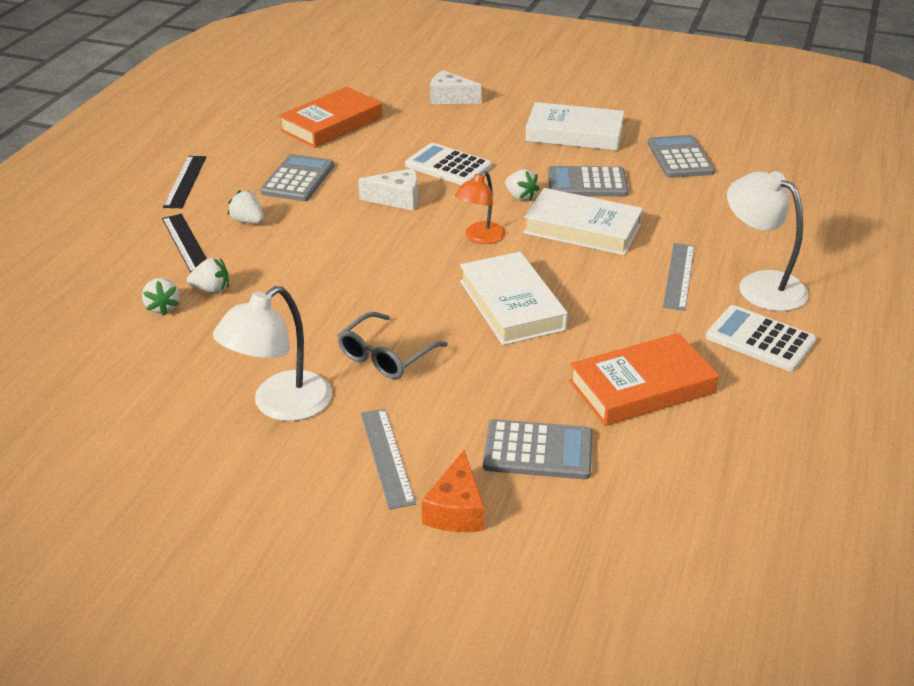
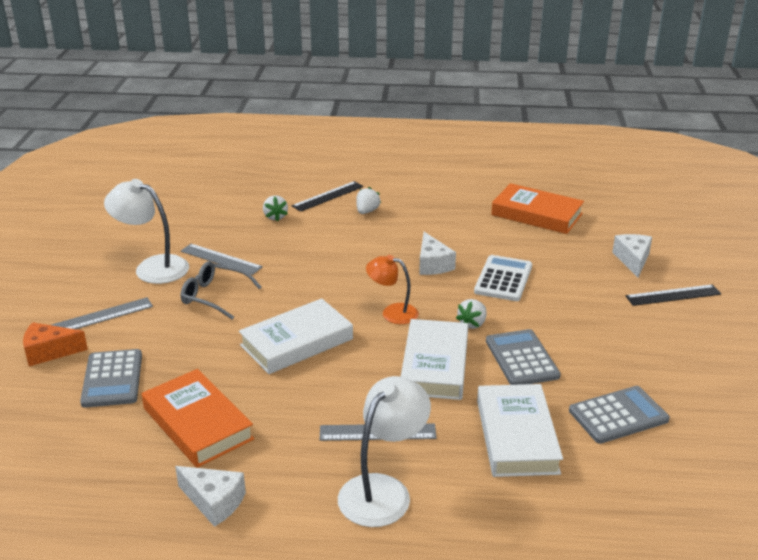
camera: 75 degrees right, 5 degrees down
white strawberry [142,278,179,315] -> none
black ruler [163,156,206,208] -> black ruler moved to [625,284,721,306]
grey calculator [260,154,334,201] -> none
white book [525,102,625,151] -> white book moved to [477,384,563,477]
white calculator [706,305,816,371] -> none
none -> white cheese [175,466,246,527]
none -> grey ruler [181,244,263,275]

